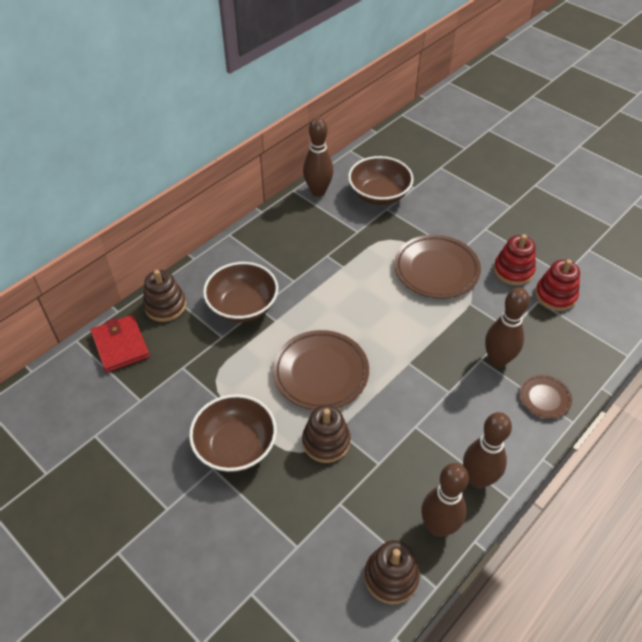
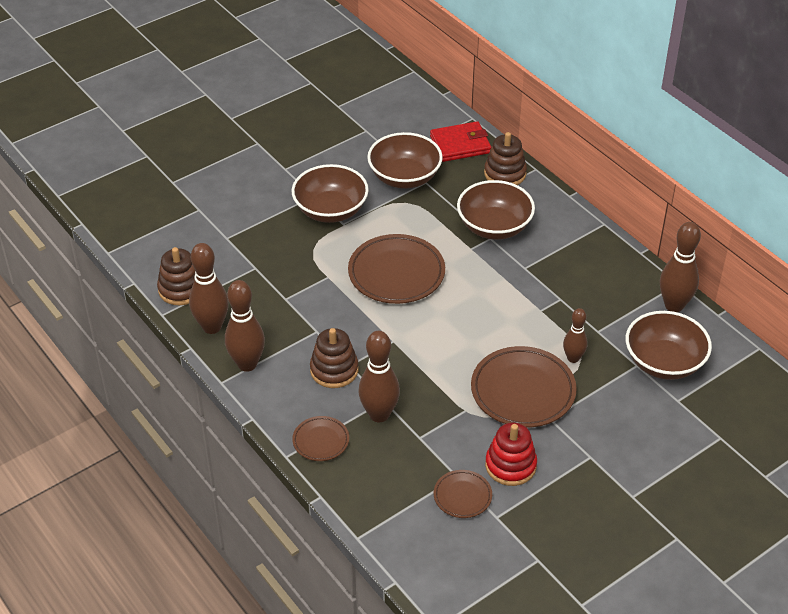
camera: 100 degrees right, 5 degrees down
brown stacking toy [302,405,351,463] -> brown stacking toy moved to [310,328,358,388]
red stacking toy [535,259,580,311] -> brown plate [434,470,492,518]
none -> brown bowl [367,132,443,188]
none -> brown bowling pin [563,308,588,363]

